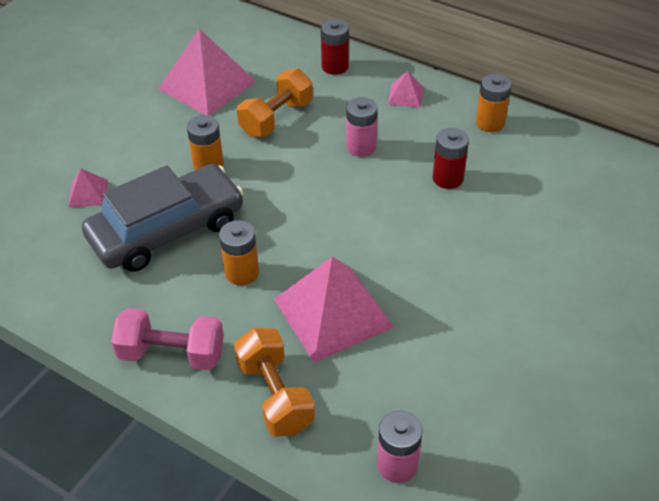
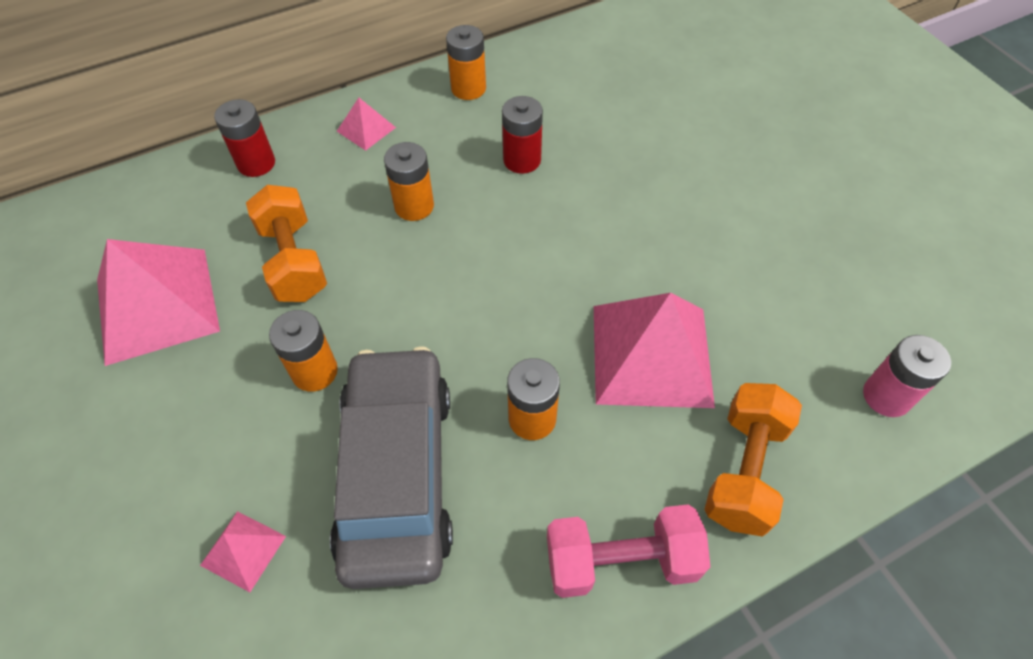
camera: 60 degrees left, 10 degrees up
pink dumbbell [111,308,224,370] -> pink dumbbell turned 45 degrees clockwise [547,504,710,598]
orange dumbbell [234,328,315,437] -> orange dumbbell turned 75 degrees counterclockwise [704,383,802,537]
pink battery [346,97,378,157] -> orange battery [384,142,434,221]

